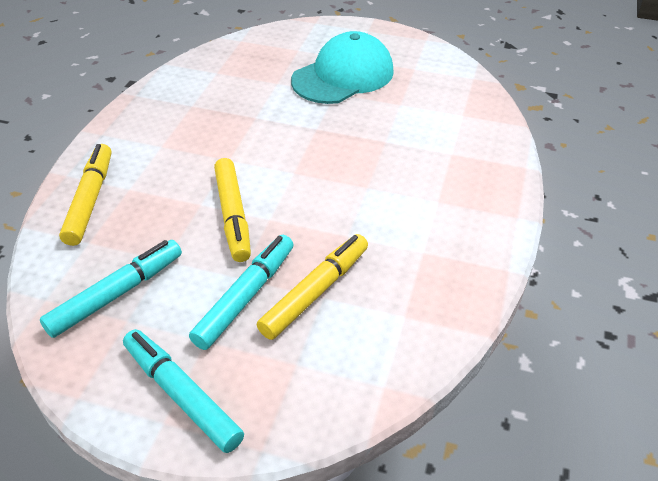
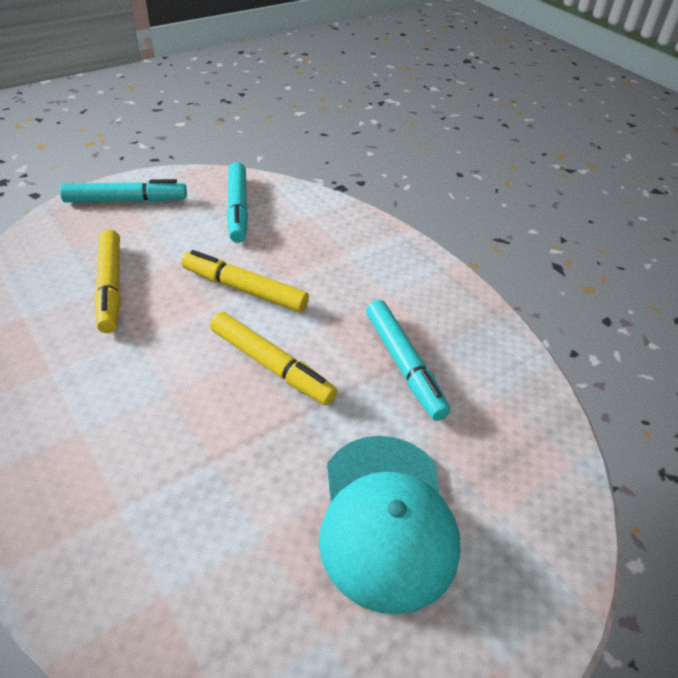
camera: 125 degrees right, 0 degrees up
yellow marker [59,144,111,246] -> yellow marker moved to [210,312,337,405]
turquoise marker [189,235,294,350] -> turquoise marker moved to [366,300,450,421]

